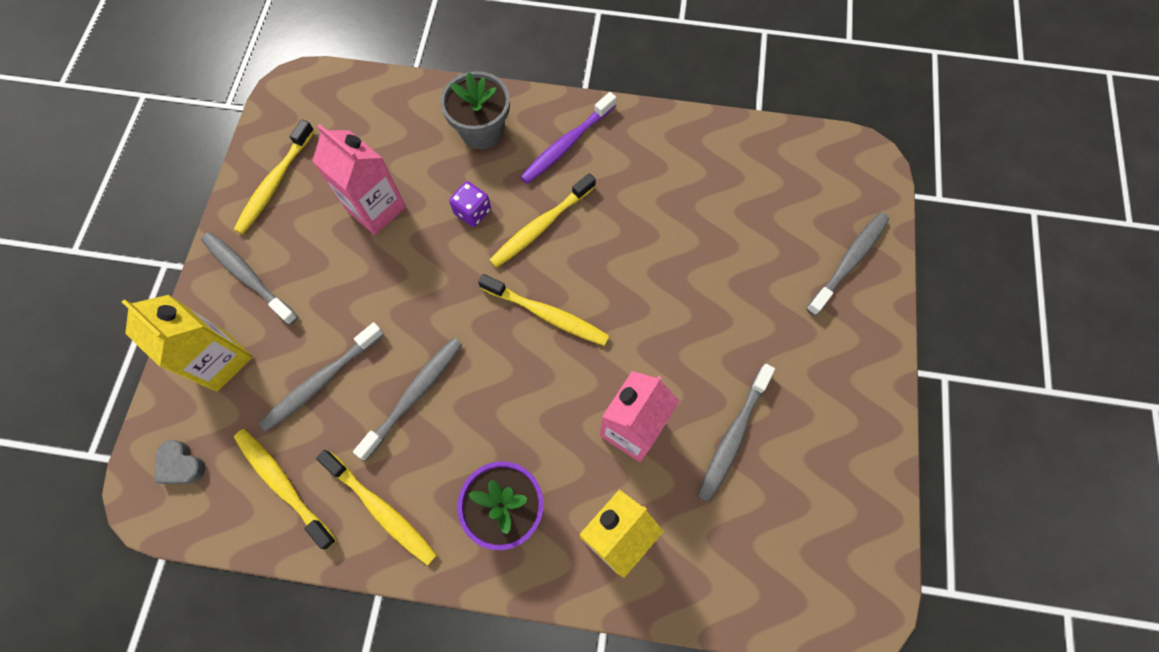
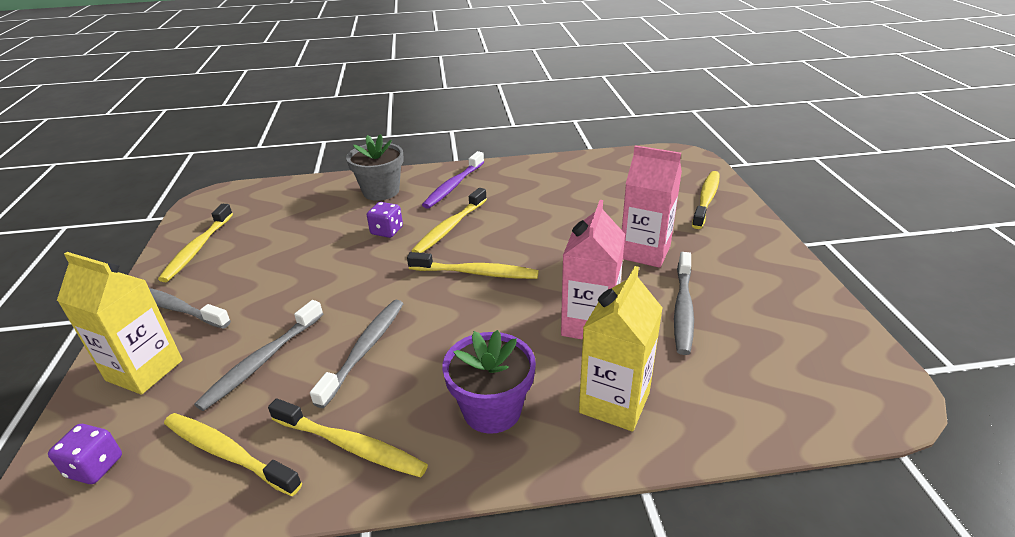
camera: 15 degrees left, 35 degrees down
grey heart [155,440,205,484] -> purple dice [48,424,122,484]
pink carton [312,124,406,235] -> pink carton moved to [622,145,682,268]
grey toothbrush [806,212,889,316] -> yellow toothbrush [692,171,719,229]

